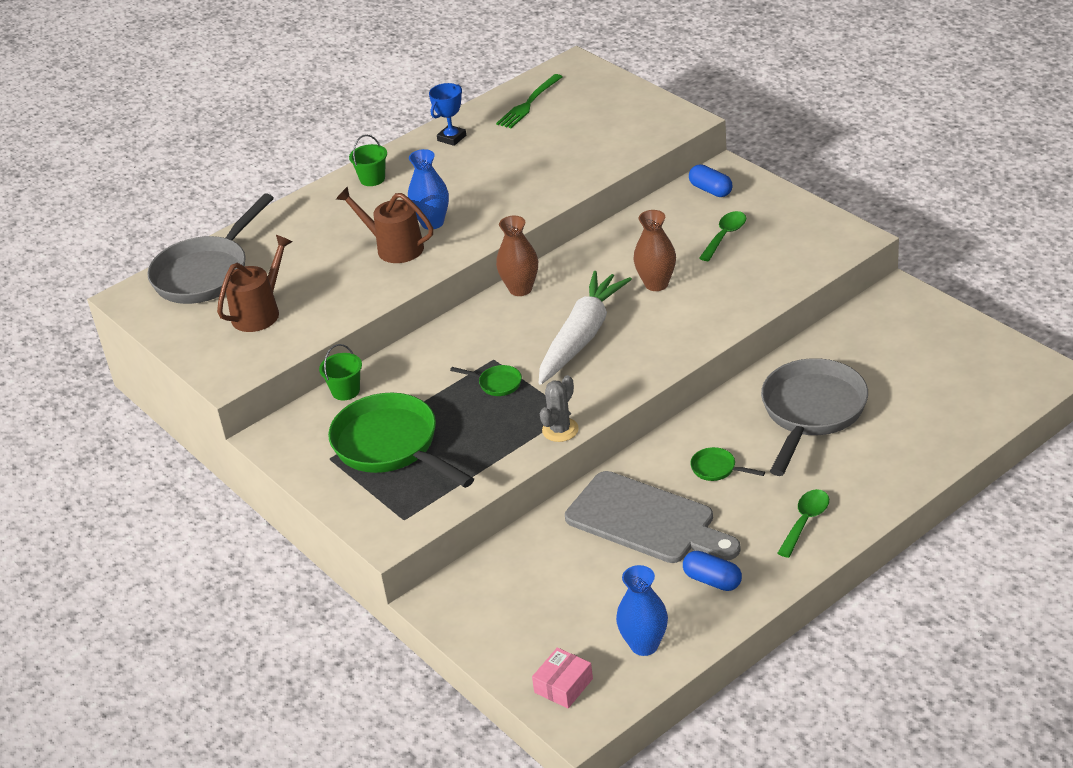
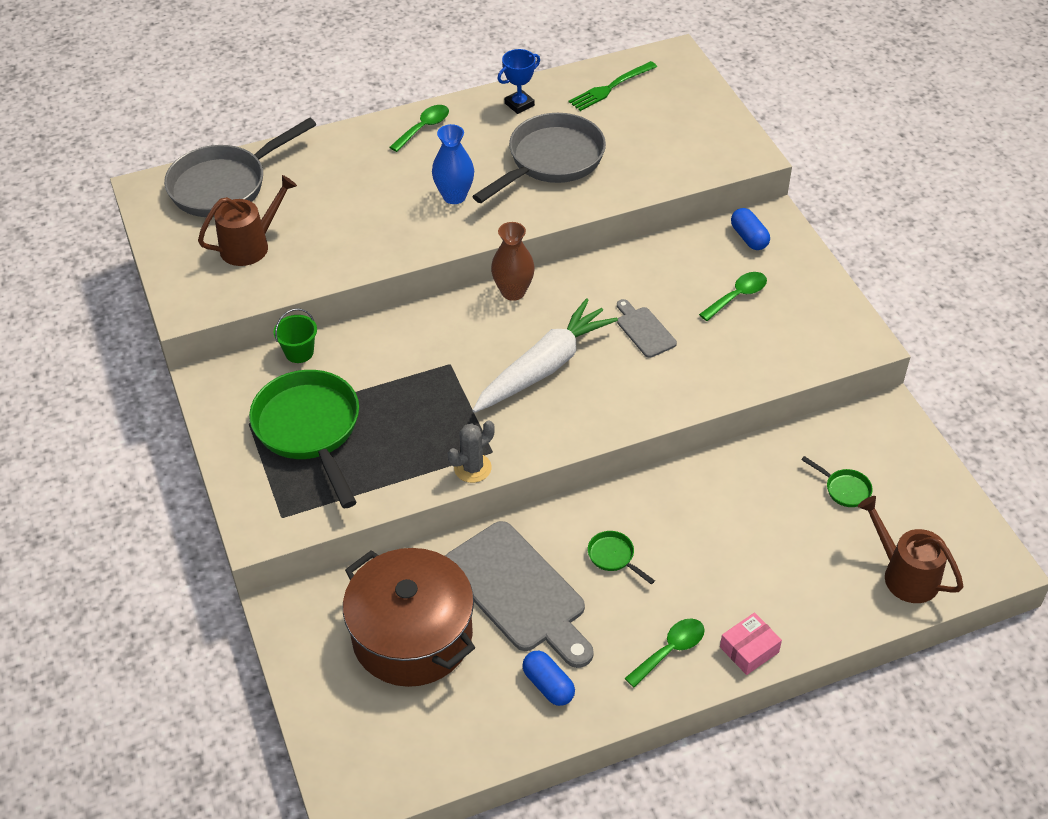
camera: 15 degrees right, 10 degrees up
brown watering can [336,186,433,263] -> brown watering can moved to [858,496,963,603]
green bucket [349,135,387,186] -> green spoon [390,105,449,152]
green pan [450,365,522,396] -> green pan moved to [801,456,873,507]
pink box [532,647,593,708] -> pink box moved to [720,612,782,675]
blue vase [616,565,668,656] -> none
brown vase [634,210,676,291] -> grey cutting board [617,299,677,358]
grey pan [761,358,868,476] -> grey pan moved to [472,113,606,203]
none -> brown pot [343,548,475,687]

